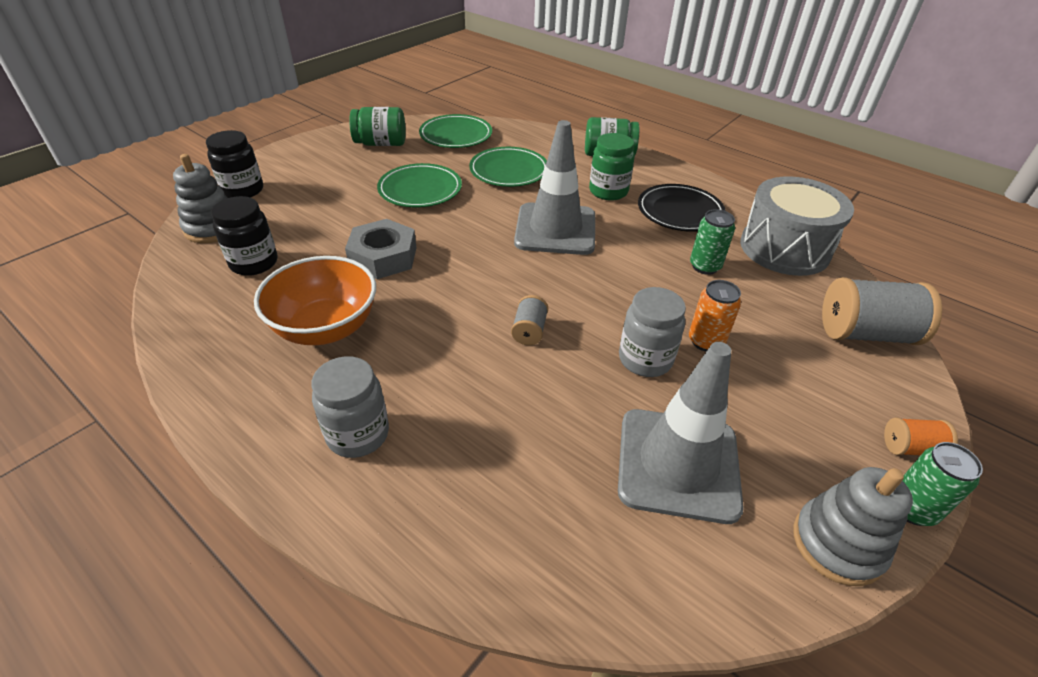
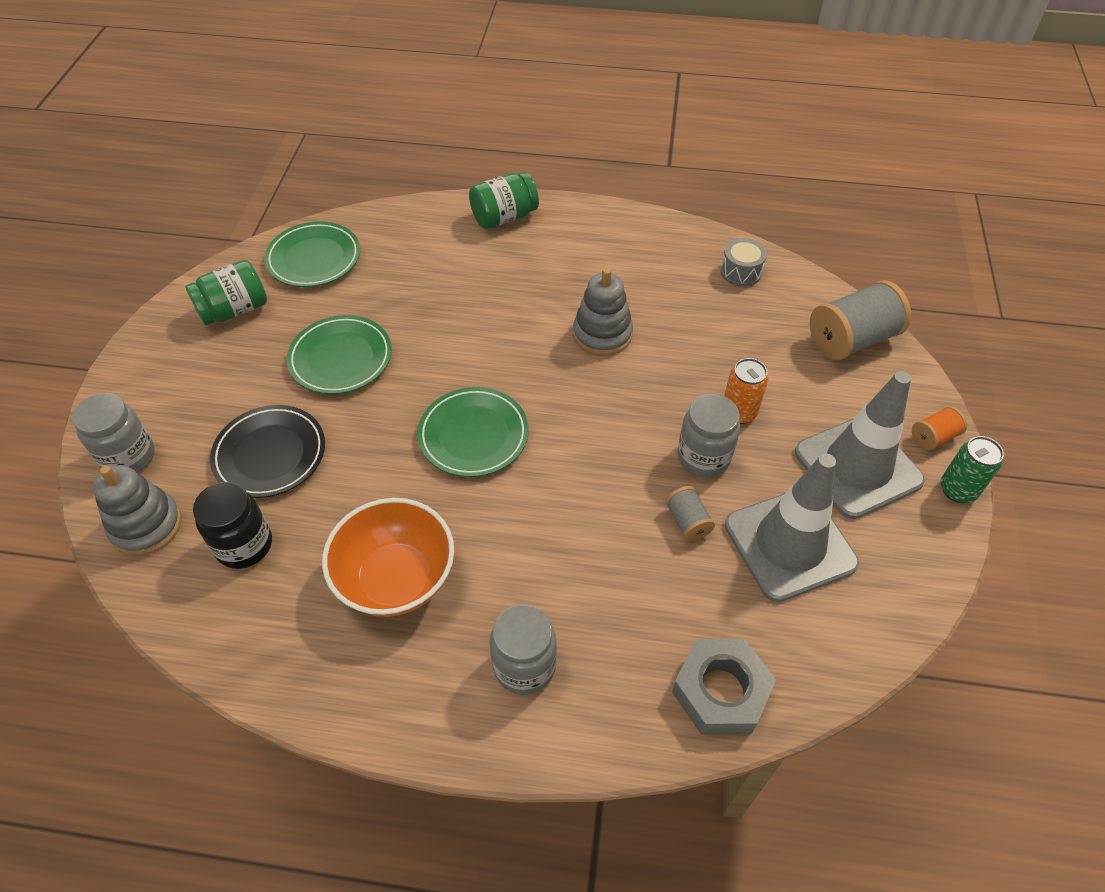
camera: 30 degrees left, 10 degrees up
black jar [206,130,263,198] -> grey jar [72,393,155,473]
grey nut [345,219,416,279] -> grey nut moved to [672,639,776,735]
green plate [469,147,547,187] -> green plate moved to [417,387,529,477]
grey spool [511,295,548,345] -> grey spool moved to [665,486,715,541]
grey traffic cone [514,120,595,255] -> grey traffic cone moved to [795,371,925,519]
green jar [589,133,635,200] -> none
black plate [638,184,726,232] -> black plate moved to [210,405,325,498]
green can [690,209,735,275] -> none
grey drum [740,176,854,276] -> grey drum [721,238,767,287], size x0.46
grey stacking toy [793,467,913,586] -> grey stacking toy moved to [573,268,633,356]

